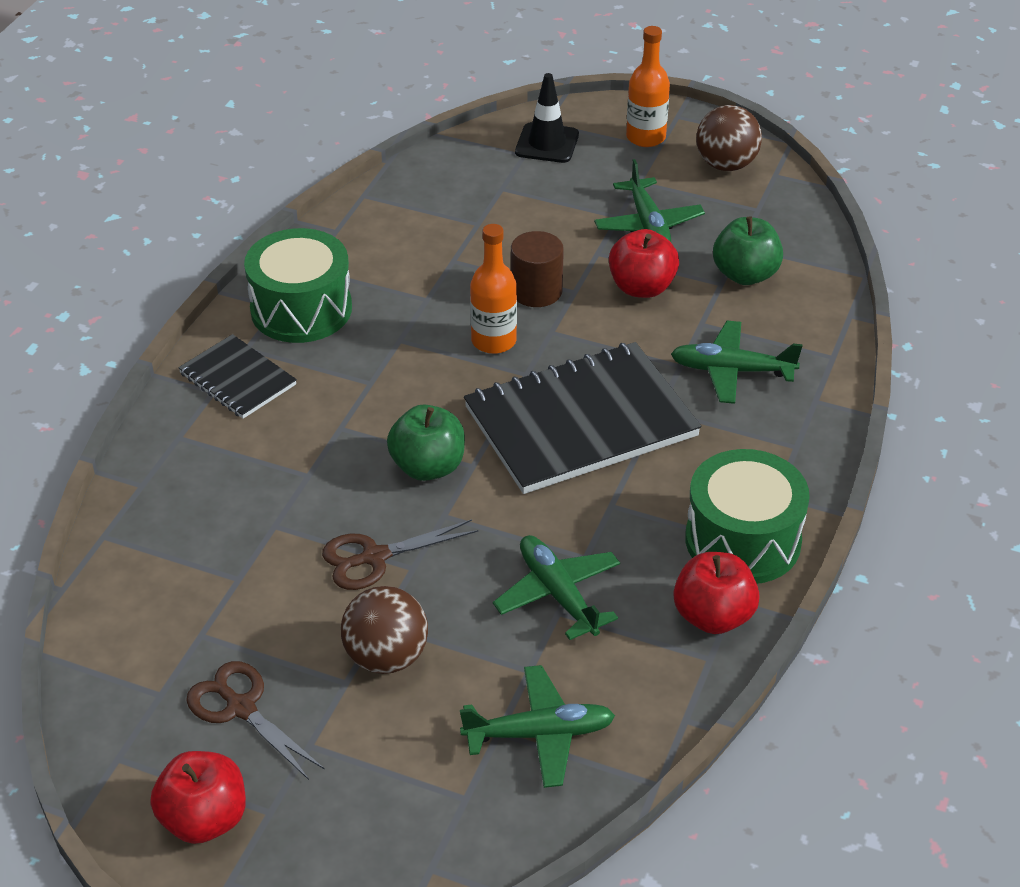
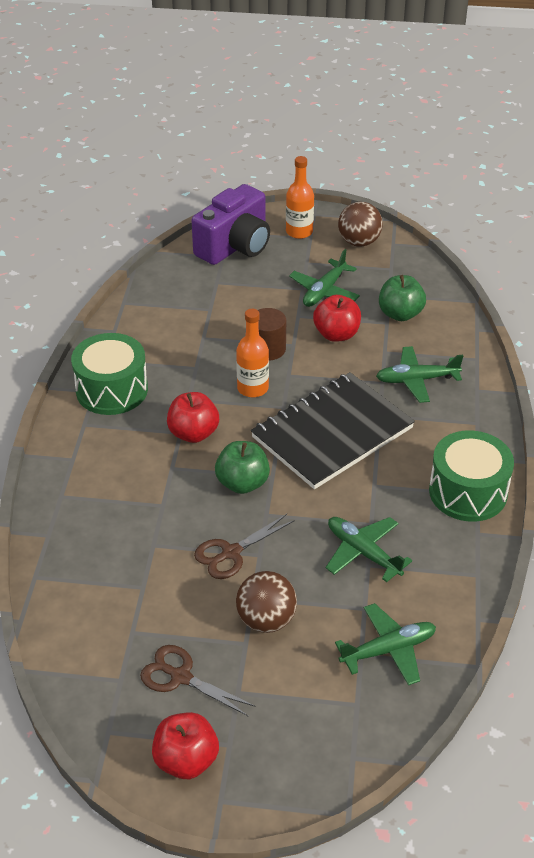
camera: 15 degrees left, 0 degrees up
black notebook [178,334,297,419] -> none
black traffic cone [515,73,579,163] -> purple camera [191,184,270,265]
green plane [594,159,705,242] -> green plane turned 60 degrees clockwise [289,249,360,307]
red apple [673,552,760,634] -> red apple moved to [167,392,219,443]

